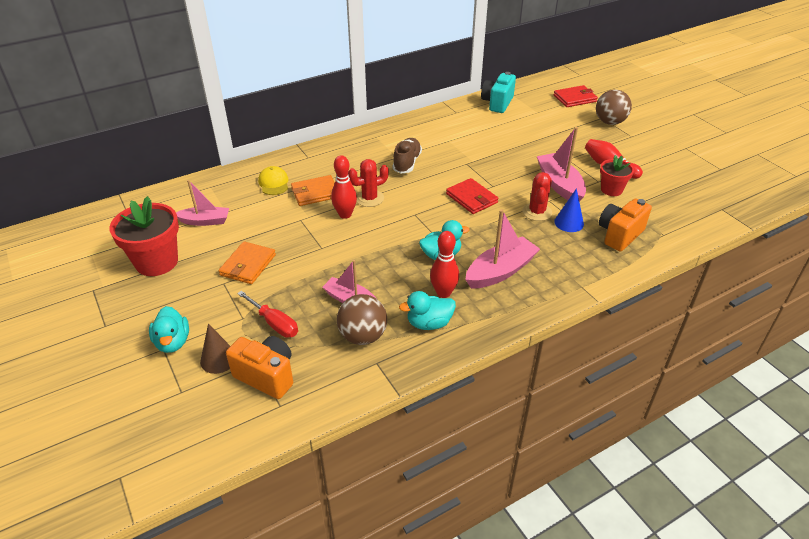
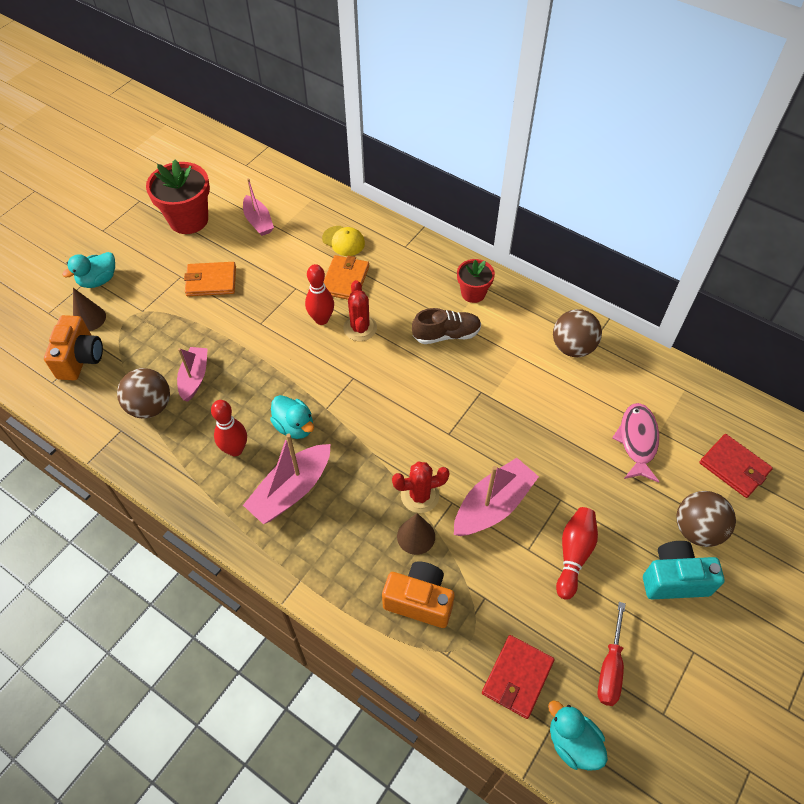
camera: 65 degrees right, 15 degrees up
red screwdriver [237,291,298,338] -> red screwdriver moved to [597,602,626,706]
yellow cap [258,166,288,195] -> yellow cap turned 75 degrees clockwise [322,226,365,256]
orange wallet [291,175,335,206] -> orange wallet turned 60 degrees clockwise [324,255,369,300]
red cactus [348,159,389,207] -> red cactus turned 45 degrees clockwise [343,280,377,341]
turquoise duck [399,291,456,330] -> turquoise duck moved to [548,700,608,771]
red wallet [446,178,499,214] -> red wallet moved to [482,635,555,719]
pink boat [465,209,540,289] -> pink boat turned 105 degrees clockwise [243,434,330,524]
turquoise camera [481,72,516,113] -> turquoise camera moved to [643,541,725,599]
blue cone [554,188,584,232] -> brown cone [397,513,435,555]
red flower pot [600,155,634,196] -> red flower pot moved to [457,259,495,303]
none -> brown ball [553,309,602,357]
none -> pink fish [612,403,659,483]

